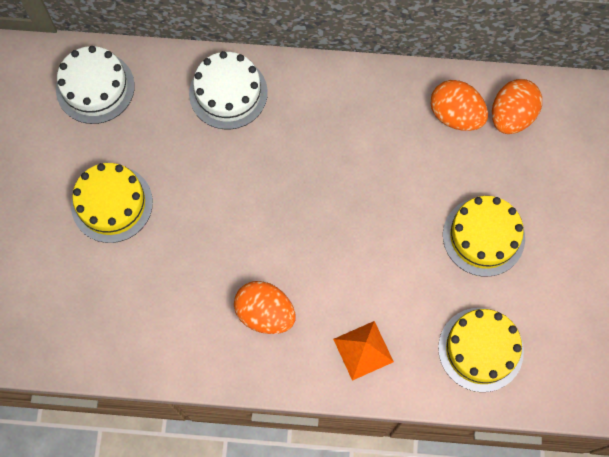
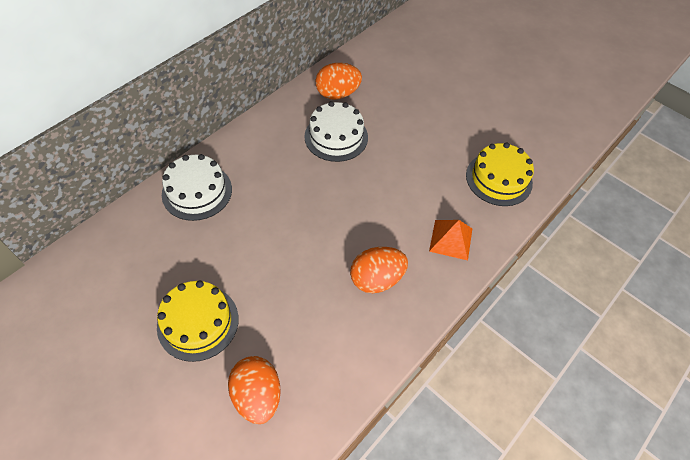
camera: 55 degrees left, 15 degrees down
white cake [56,46,135,124] -> white cake moved to [304,101,368,162]
yellow cake [443,196,525,277] -> none
orange egg [492,79,542,134] -> orange egg moved to [228,356,281,424]

